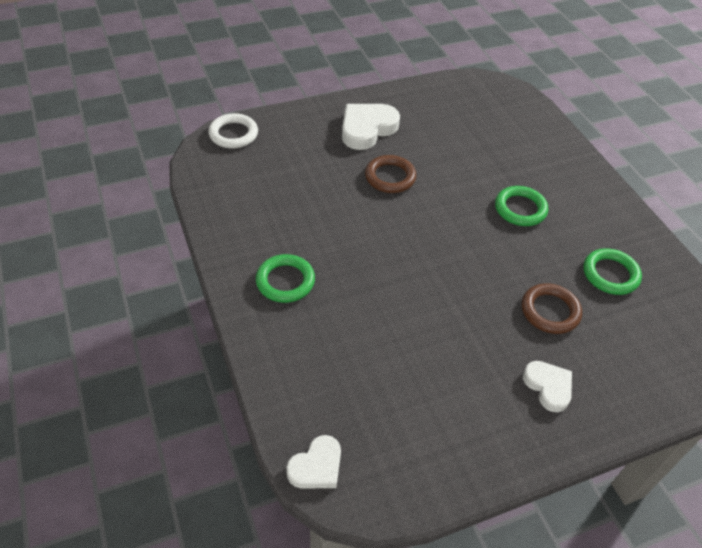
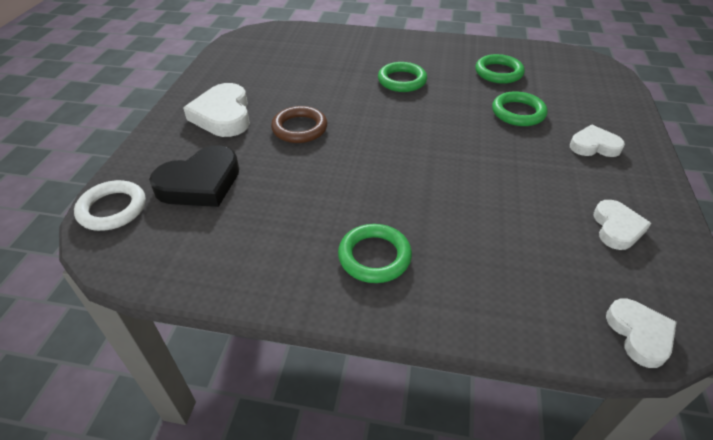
camera: 55 degrees left, 5 degrees down
brown ring [522,283,582,334] -> green ring [492,91,548,126]
none -> black heart [149,145,239,207]
none -> white heart [594,200,651,250]

